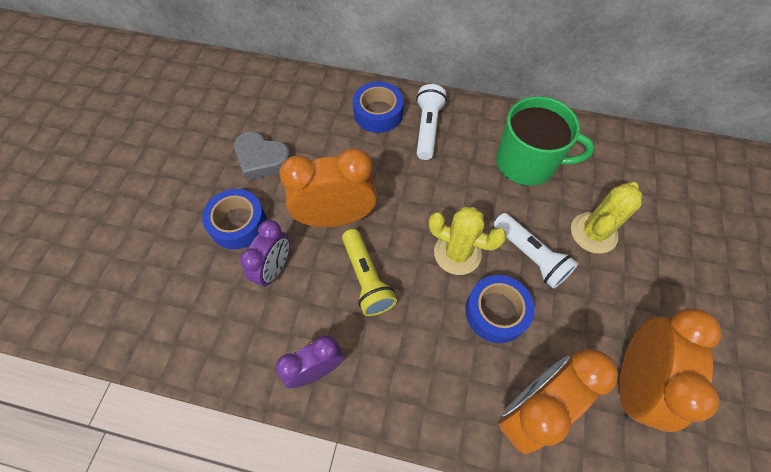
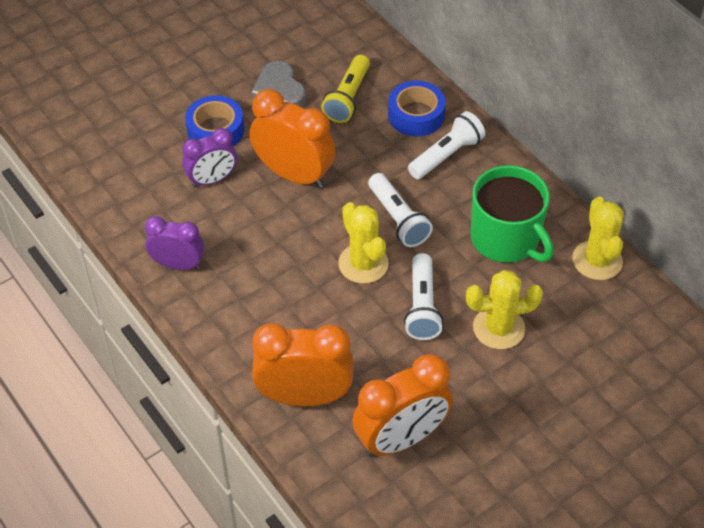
camera: 40 degrees right, 10 degrees down
yellow flashlight [342,229,397,316] -> yellow flashlight moved to [321,55,370,123]
blue tape [465,275,535,343] -> none
none -> white flashlight [368,173,433,247]
none -> yellow cactus [572,197,624,280]

